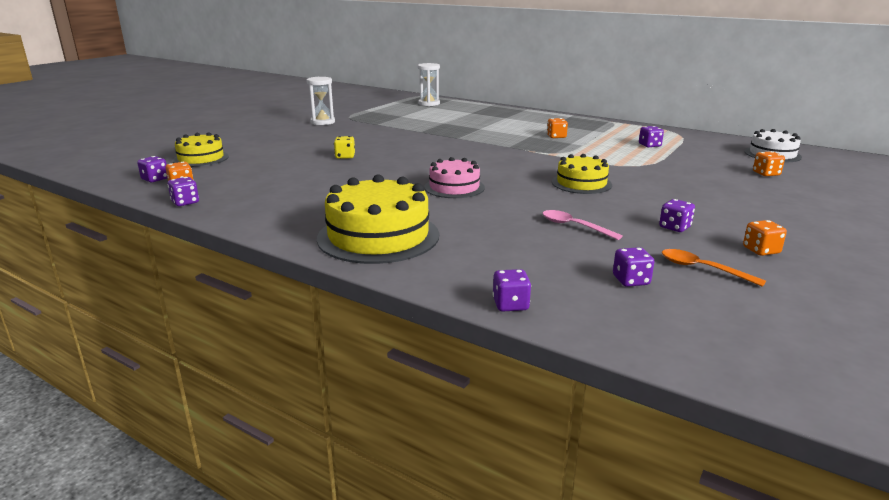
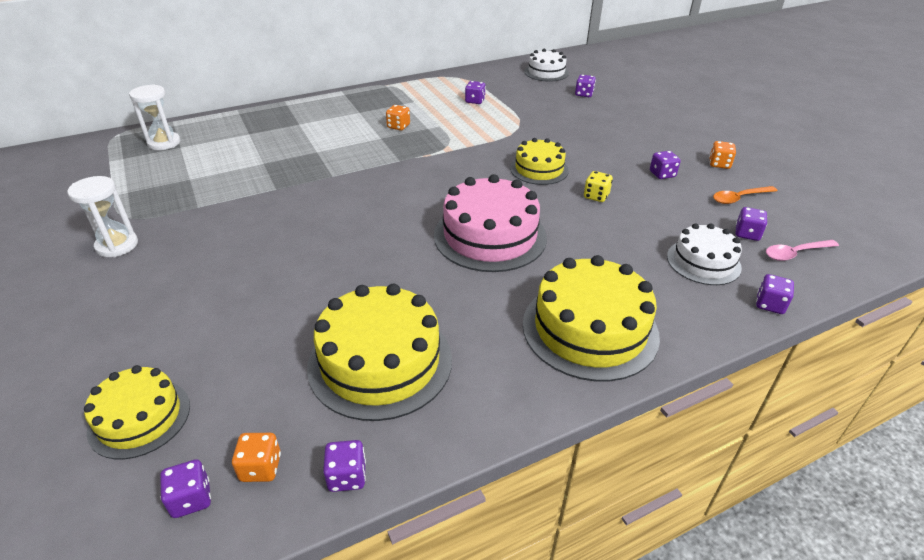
camera: 60 degrees left, 15 degrees up
yellow dice [334,136,355,159] -> yellow dice moved to [584,171,613,202]
pink cake [424,157,485,198] -> pink cake [434,174,547,272], size x1.66
pink spoon [543,210,623,240] -> pink spoon moved to [766,240,839,261]
orange dice [753,151,785,176] -> purple dice [575,75,596,97]
none -> yellow cake [307,284,452,421]
none -> white cake [667,223,742,285]

